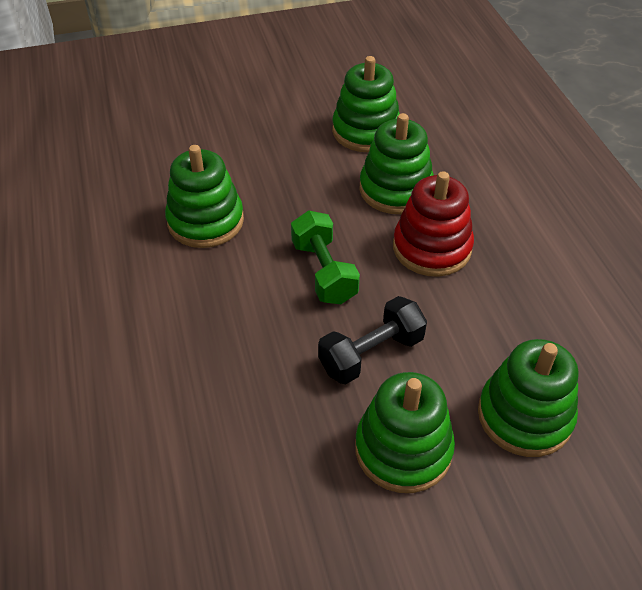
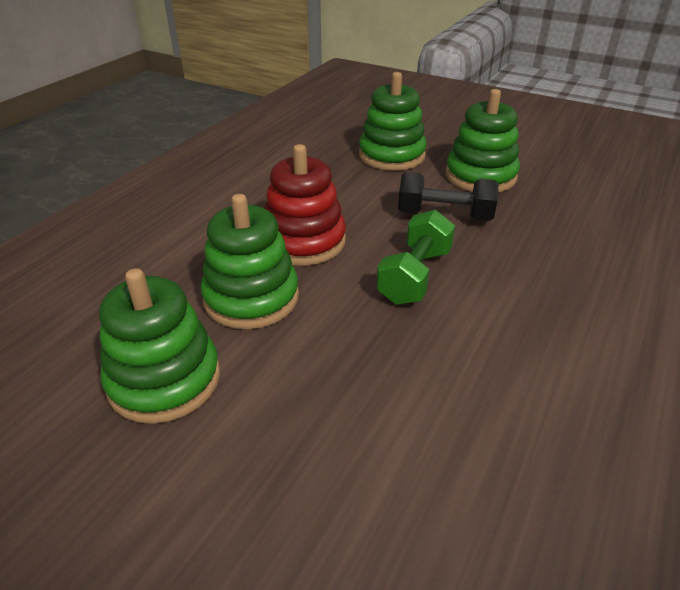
camera: 135 degrees left, 10 degrees down
green stacking toy [165,145,244,248] -> none

